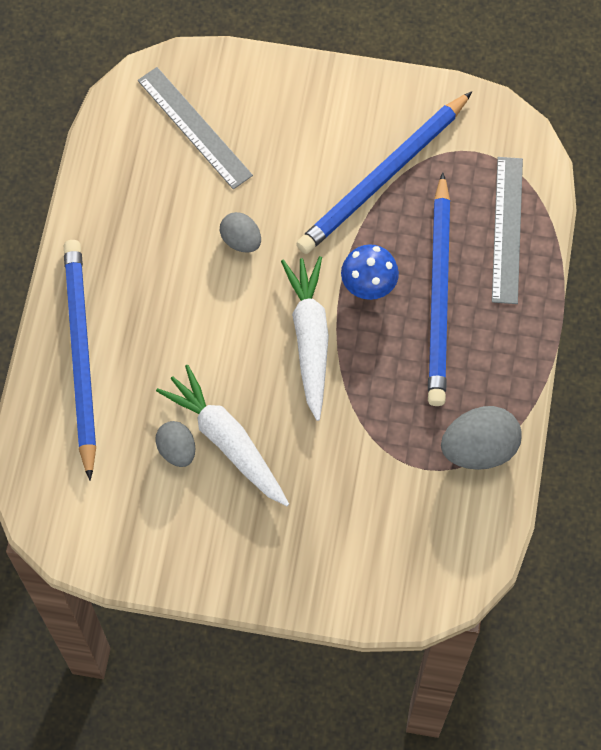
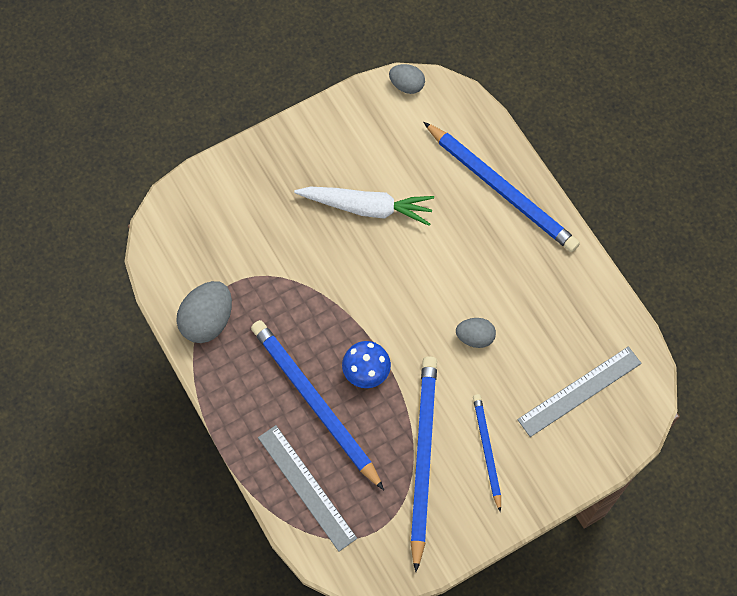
camera: 140 degrees right, 0 degrees up
grey ruler [138,67,253,190] -> grey ruler turned 45 degrees counterclockwise [517,346,642,437]
grey egg [155,421,195,467] -> grey egg moved to [389,64,425,94]
white carrot [281,256,329,421] -> none
none -> blue pencil [473,394,501,512]

